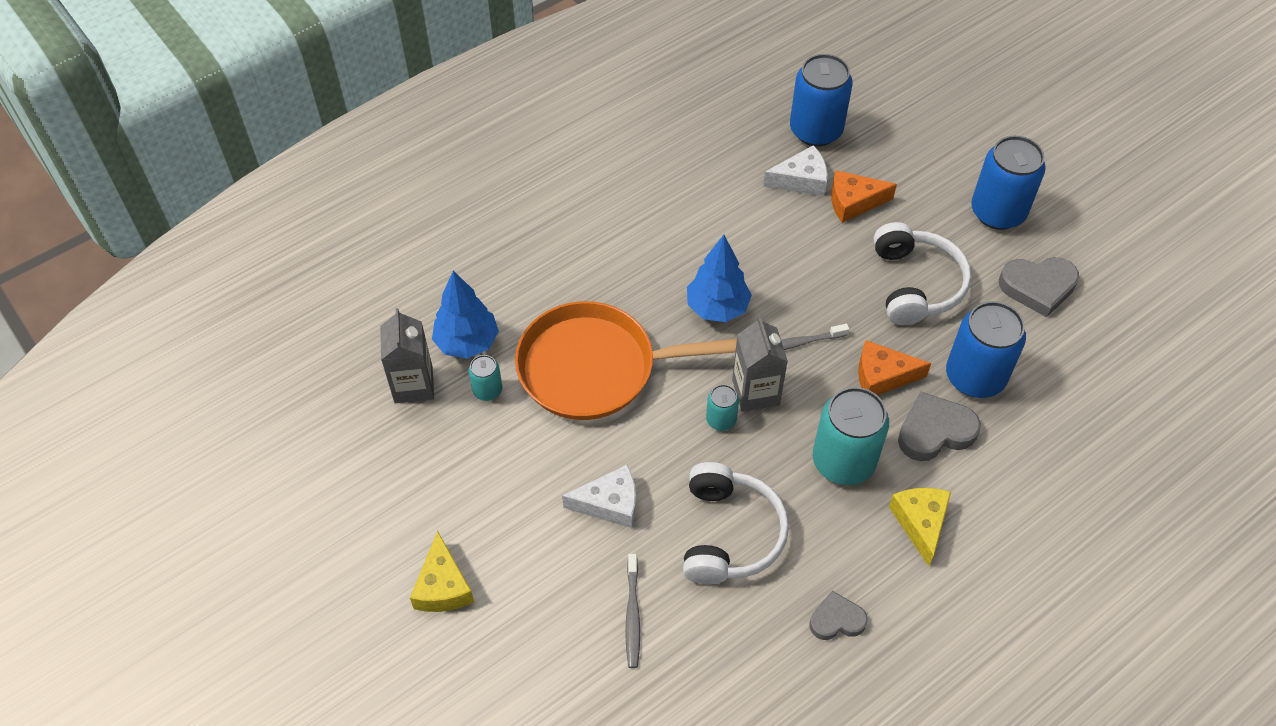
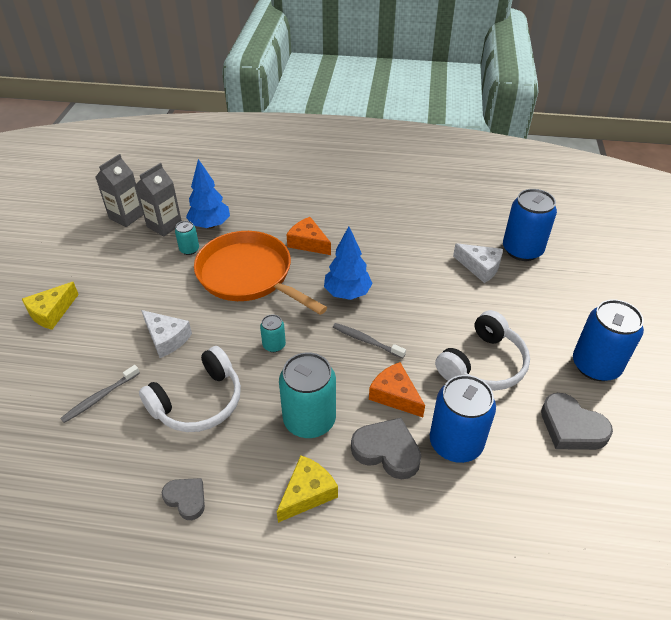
camera: 45 degrees right, 10 degrees down
grey carton [732,316,788,412] -> grey carton moved to [95,154,143,227]
orange cheese [831,170,897,223] -> orange cheese moved to [286,217,331,255]

